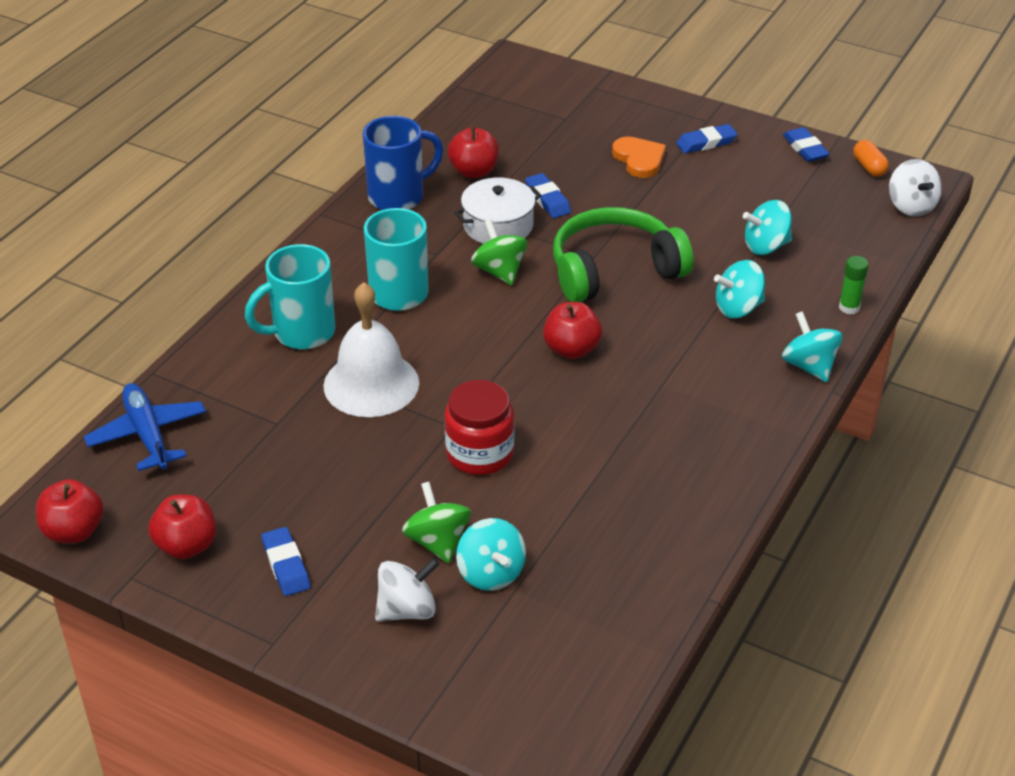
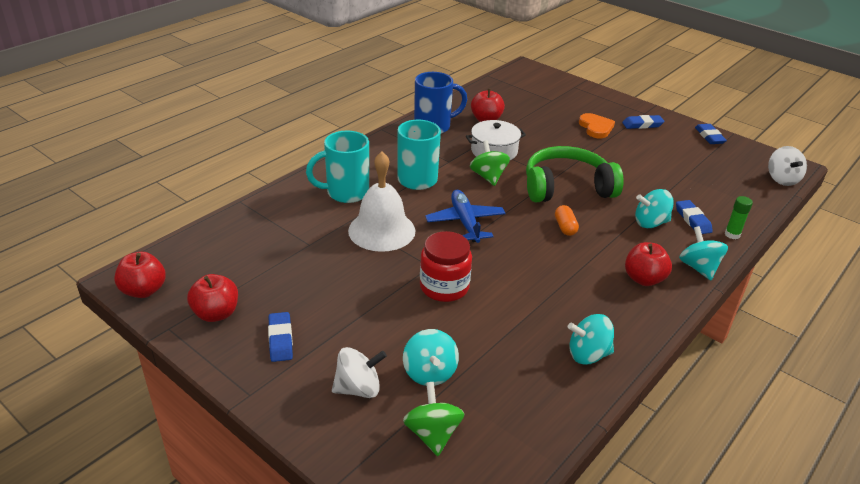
camera: 10 degrees right, 5 degrees down
blue plane [84,383,206,471] -> blue plane moved to [425,190,505,243]
green spinning top [402,482,471,563] -> green spinning top moved to [403,382,464,456]
blue eraser [525,173,571,218] -> blue eraser moved to [676,200,713,234]
red apple [543,302,602,359] -> red apple moved to [625,242,672,286]
turquoise spinning top [743,200,792,255] -> turquoise spinning top moved to [568,314,614,365]
orange capsule [853,140,889,177] -> orange capsule moved to [555,205,579,236]

